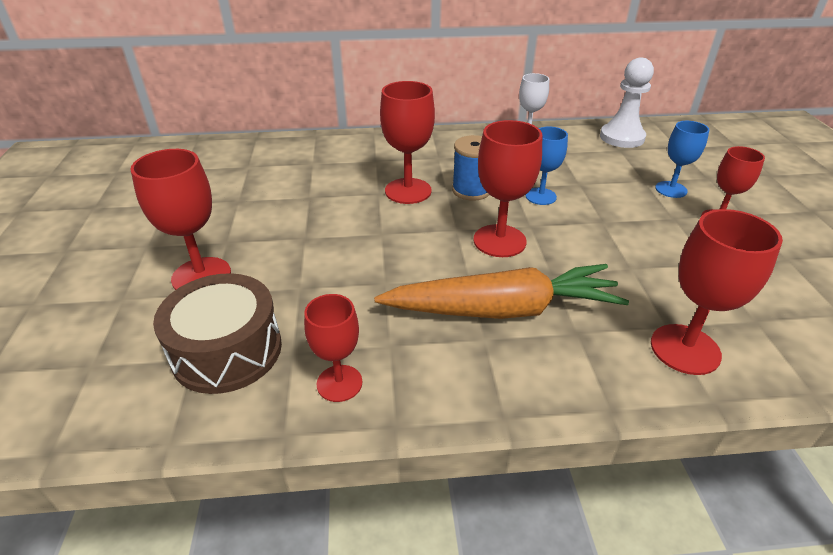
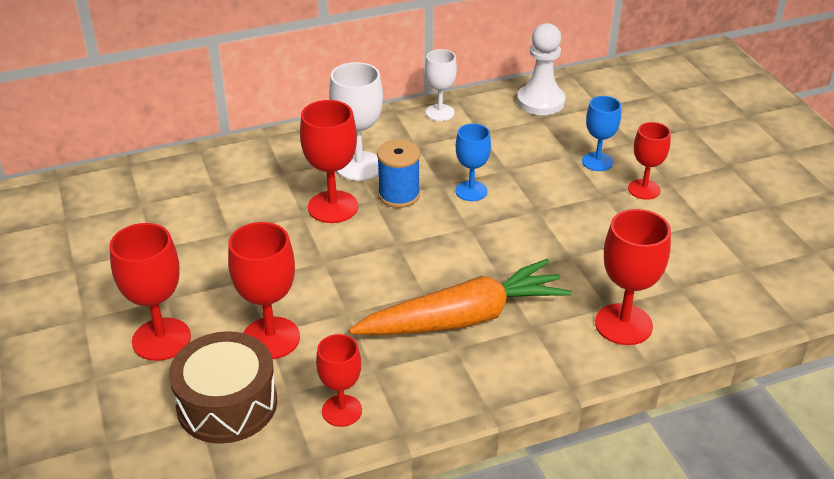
camera: 15 degrees left, 0 degrees up
red goblet [473,120,542,257] -> red goblet moved to [228,222,300,359]
none -> white goblet [329,62,383,181]

